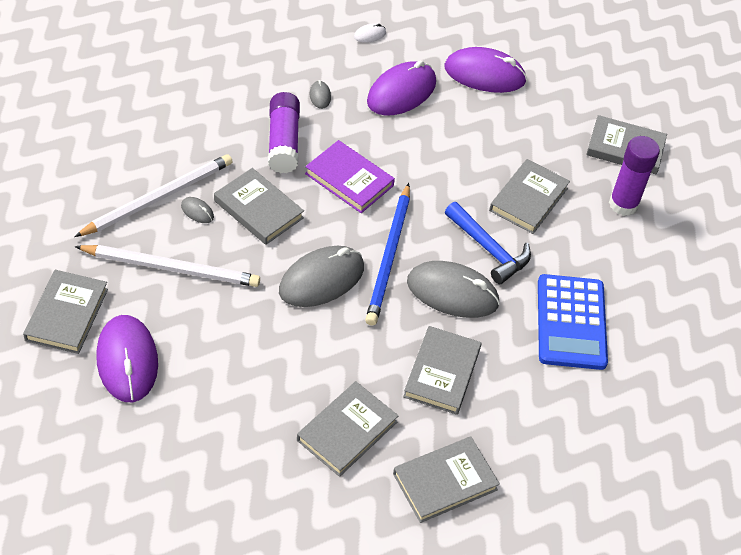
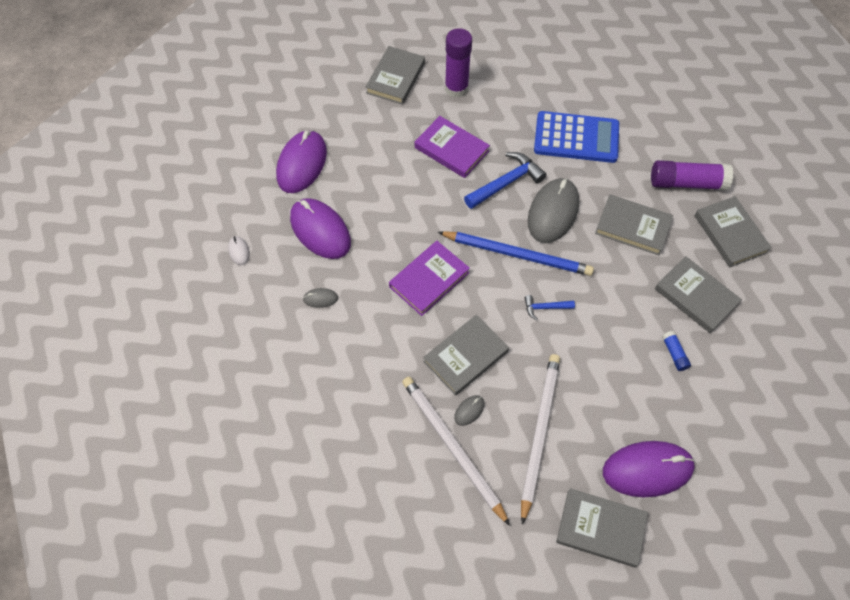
camera: 80 degrees left, 10 degrees up
purple glue stick [268,92,300,173] -> purple glue stick moved to [651,160,733,190]
grey mouse [279,246,364,307] -> blue hammer [524,295,575,320]
grey book [489,159,570,234] -> purple book [415,116,490,178]
none -> blue glue stick [662,331,691,371]

